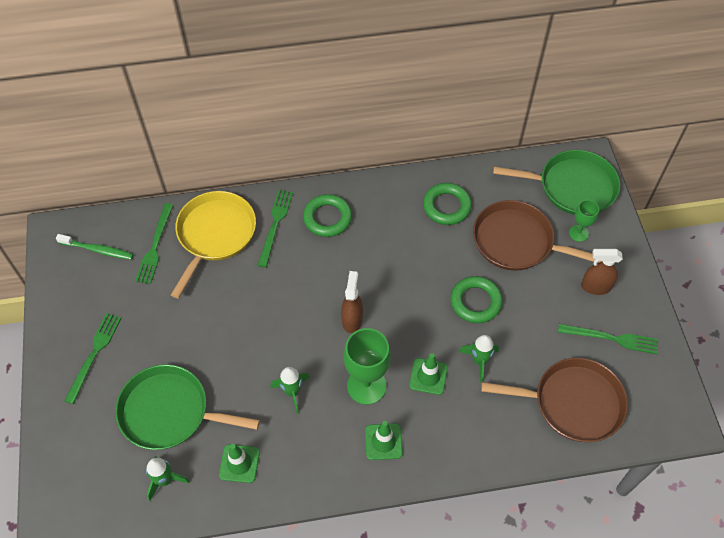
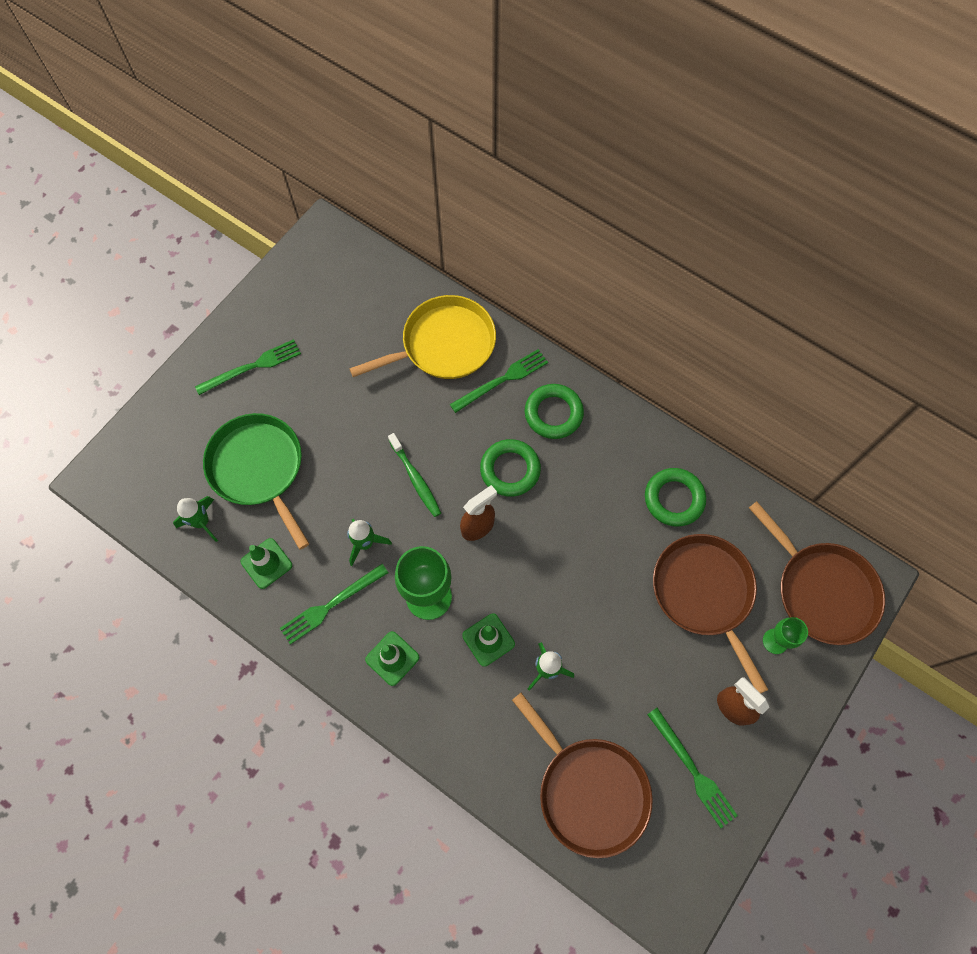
camera: 45 degrees right, 10 degrees up
green toothbrush [56,234,134,260] -> green toothbrush moved to [388,433,441,517]
green fork [135,203,173,284] -> green fork moved to [280,564,388,645]
green ring [450,276,503,323] -> green ring moved to [480,439,541,497]
green pan [493,150,620,215] -> brown pan [749,501,885,645]

